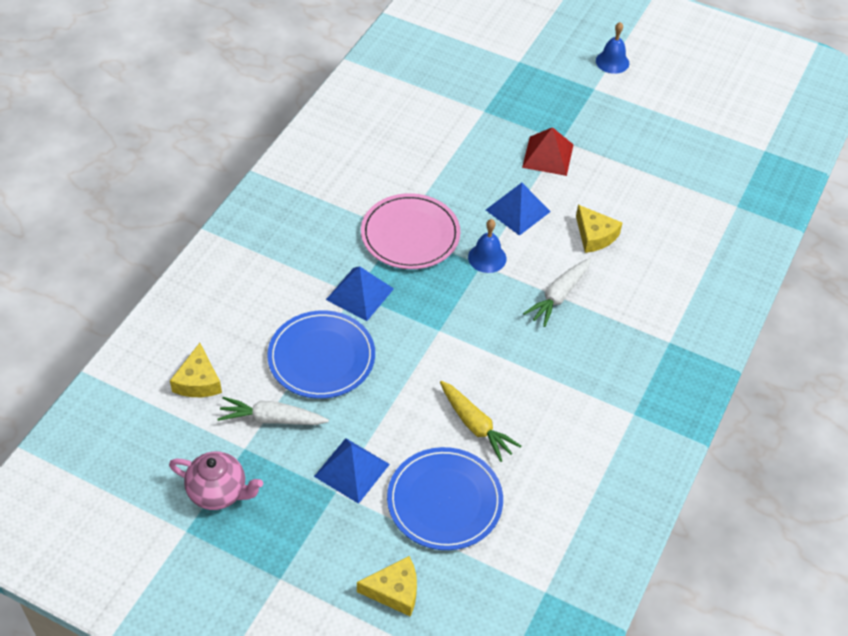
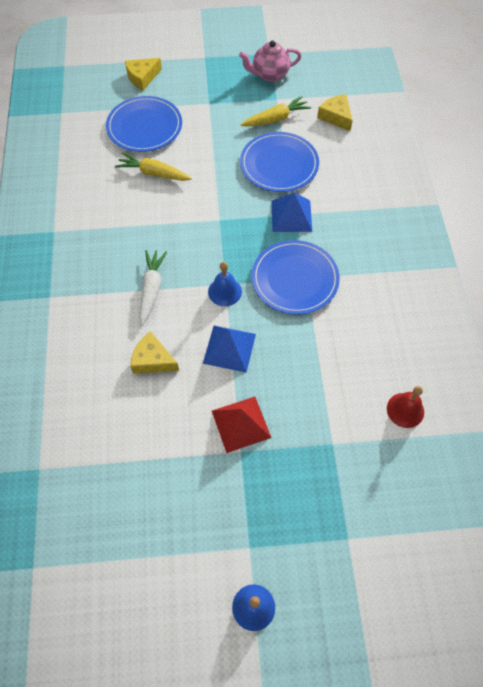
camera: 150 degrees right, 10 degrees up
white carrot [218,397,329,425] -> yellow carrot [240,96,311,126]
blue pyramid [314,438,390,504] -> none
pink plate [361,193,460,269] -> blue plate [252,240,340,314]
none -> red bell [387,386,424,428]

